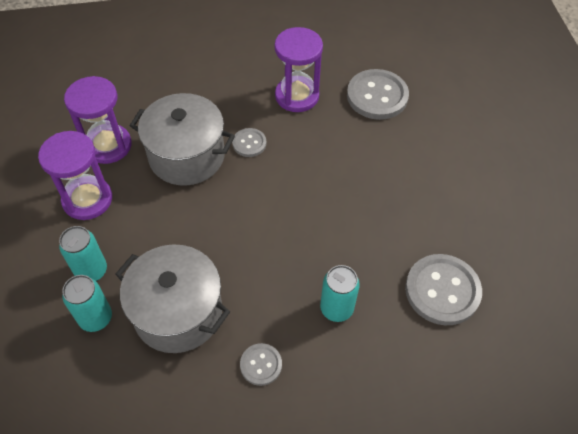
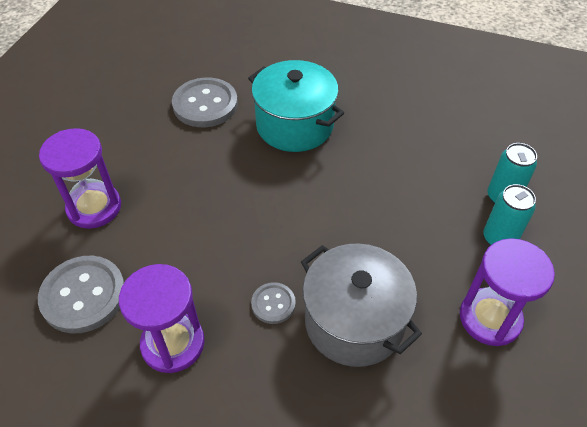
camera: 150 degrees left, 5 degrees down
purple hourglass [64,76,131,164] -> purple hourglass moved to [39,128,121,229]
grey pot [116,244,230,353] -> none
grey button [240,343,282,386] -> none
turquoise can [320,265,360,322] -> turquoise pot [248,60,344,152]

